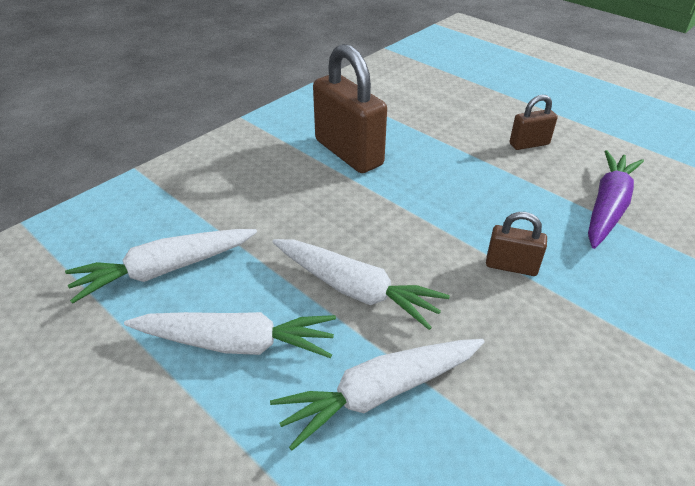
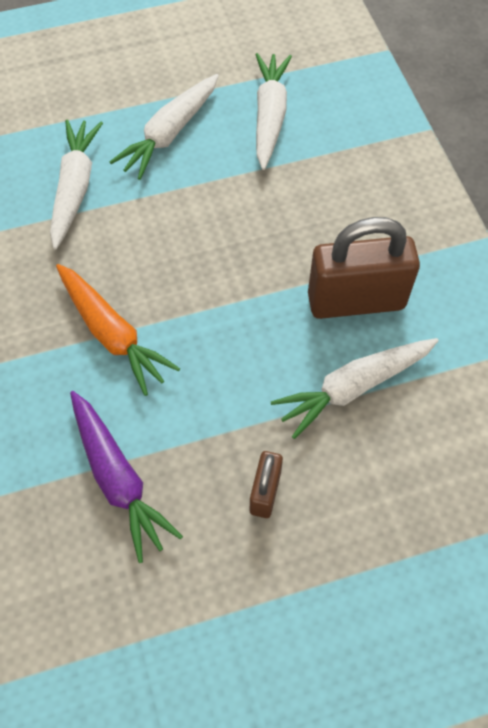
camera: 120 degrees right, 20 degrees up
white carrot [273,239,450,330] -> white carrot moved to [271,338,439,439]
brown padlock [486,212,547,276] -> orange carrot [56,264,180,396]

